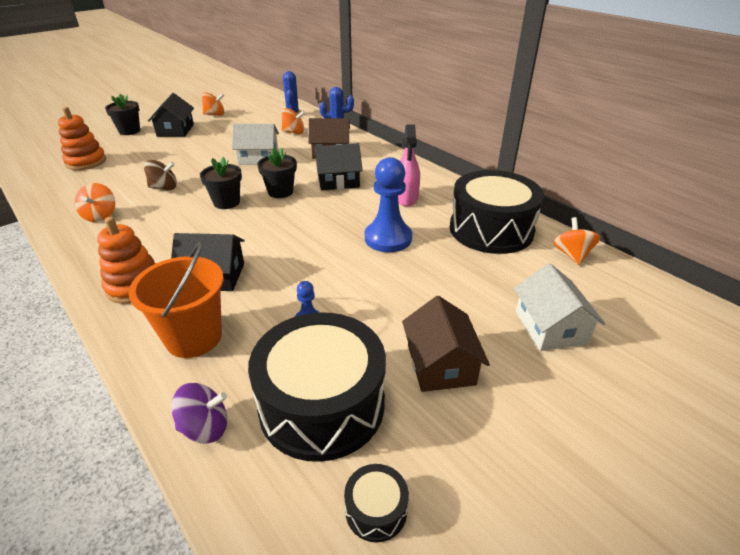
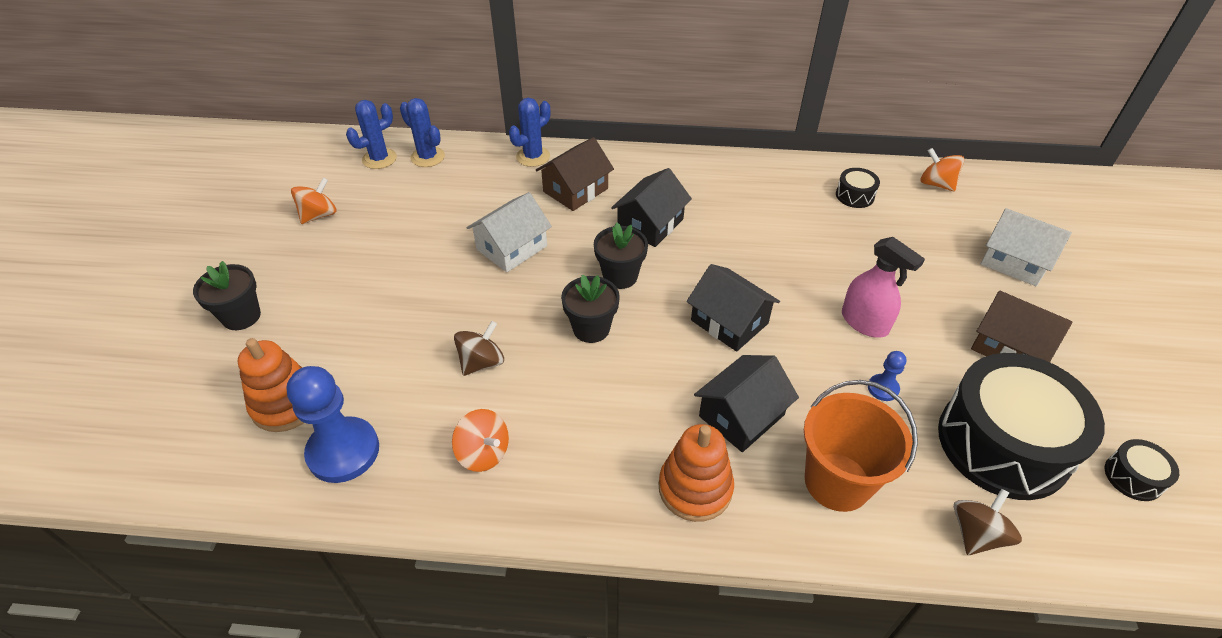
camera: 45 degrees left, 10 degrees up
black house [148,93,194,137] -> black house moved to [687,264,780,352]
purple spinning top [171,383,227,444] -> brown spinning top [954,489,1022,555]
orange spinning top [281,108,305,134] -> none
blue pawn [365,157,412,252] -> blue pawn moved to [286,366,379,483]
pink spray bottle [398,124,420,206] -> pink spray bottle moved to [842,237,925,337]
black drum [450,170,544,254] -> black drum [836,168,880,208], size x0.41
none -> blue cactus [346,100,397,169]

